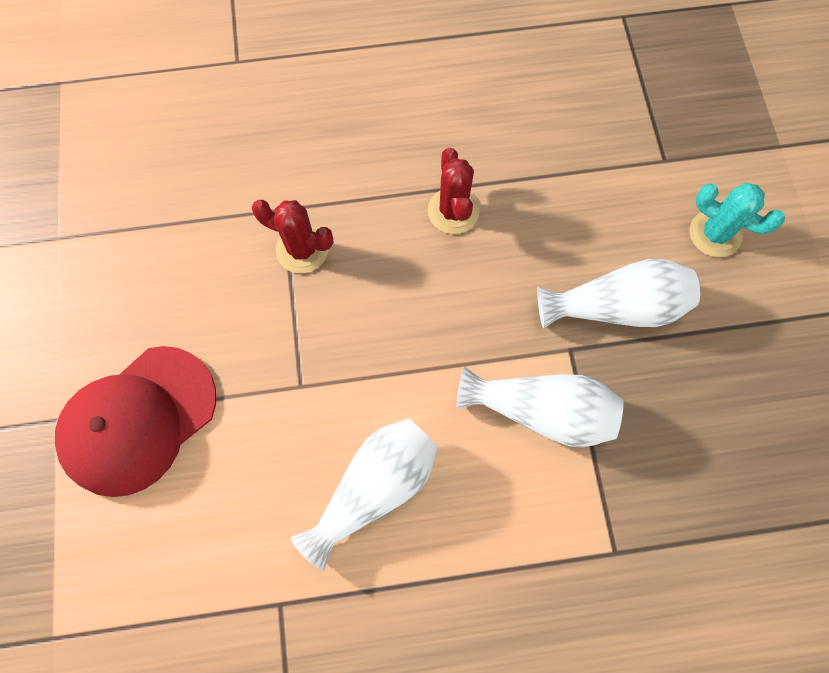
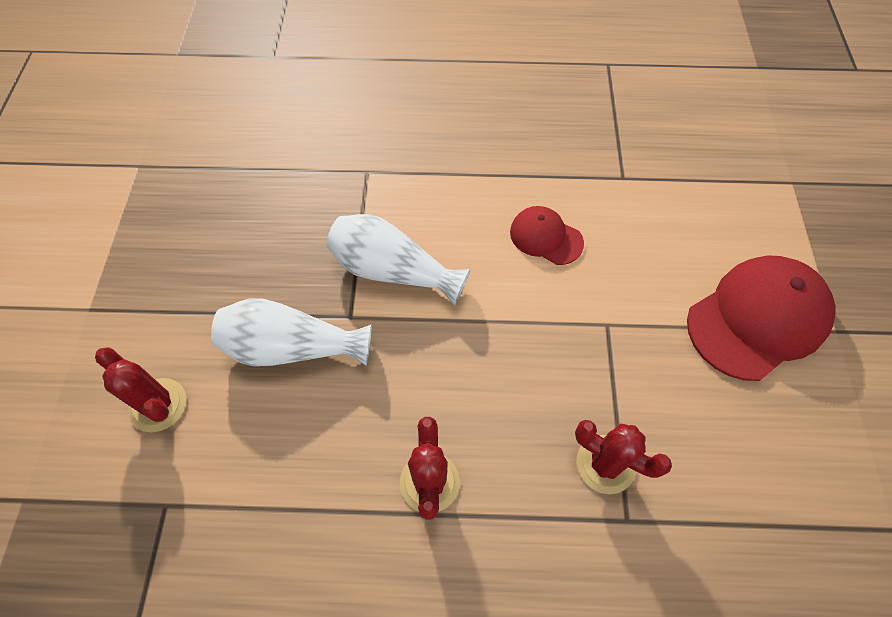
camera: 170 degrees left, 10 degrees down
white vase [291,419,438,571] -> red cap [510,206,584,265]
turquoise cactus [690,183,785,257] -> red cactus [95,347,186,432]

